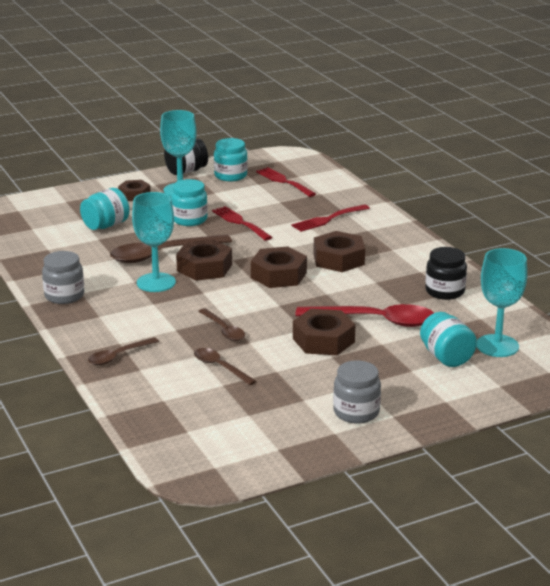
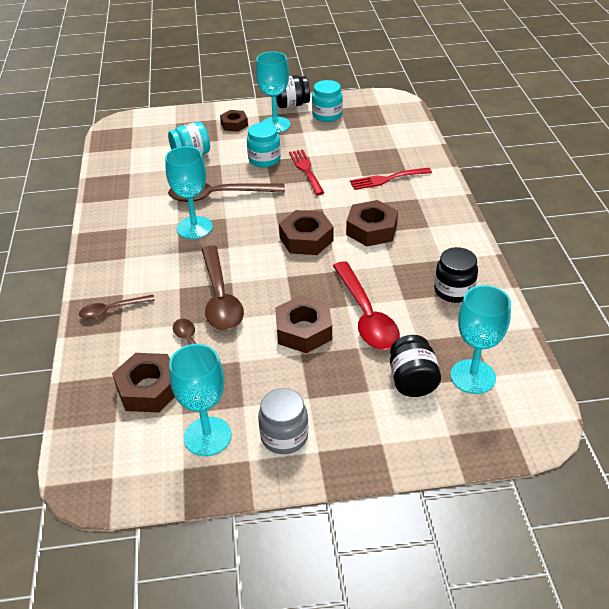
camera: 20 degrees right, 15 degrees up
grey jar [42,251,84,304] -> none
brown nut [176,239,232,281] -> brown nut moved to [112,353,175,413]
brown spoon [198,308,245,341] -> brown spoon [201,245,244,330], size x1.82
red fork [256,167,316,197] -> none
red spoon [295,304,434,327] -> red spoon turned 45 degrees clockwise [333,261,400,350]
turquoise jar [420,312,477,367] -> black jar [390,335,441,397]
none -> turquoise goblet [169,344,232,456]

